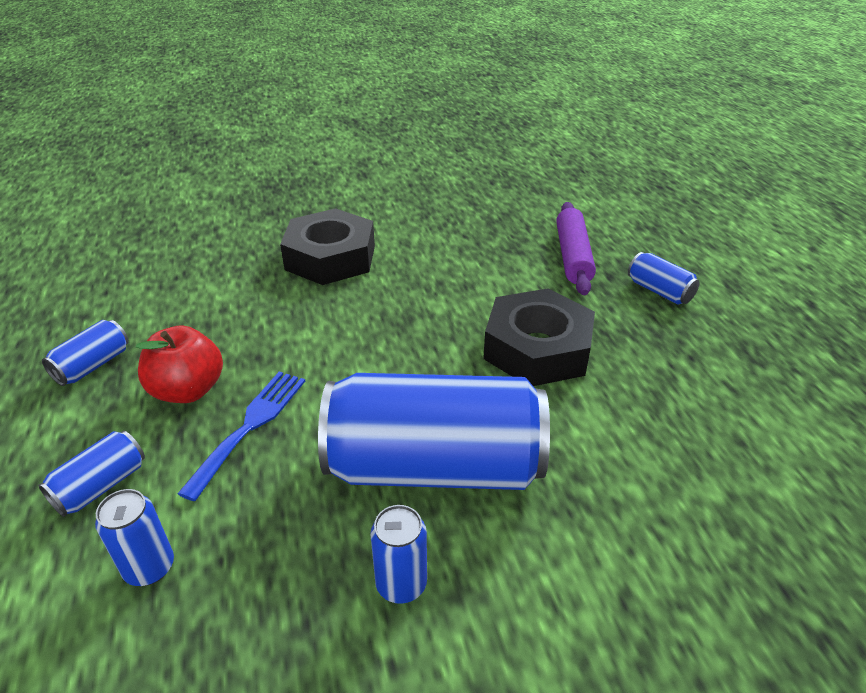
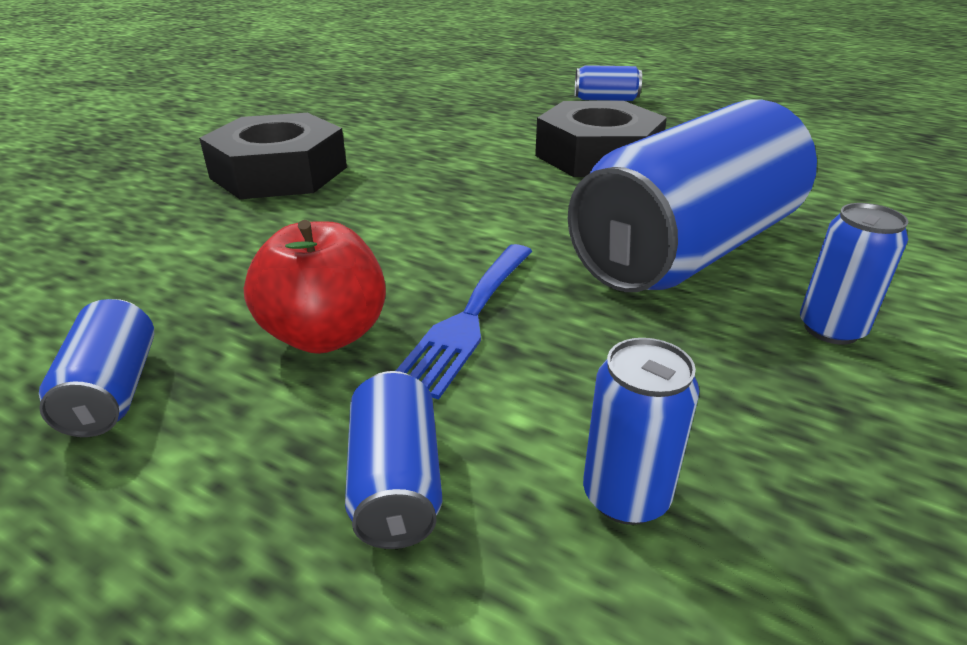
camera: 45 degrees left, 5 degrees down
blue fork [177,371,305,502] -> blue fork turned 135 degrees counterclockwise [396,244,533,400]
purple rolling pin [556,202,596,295] -> none

